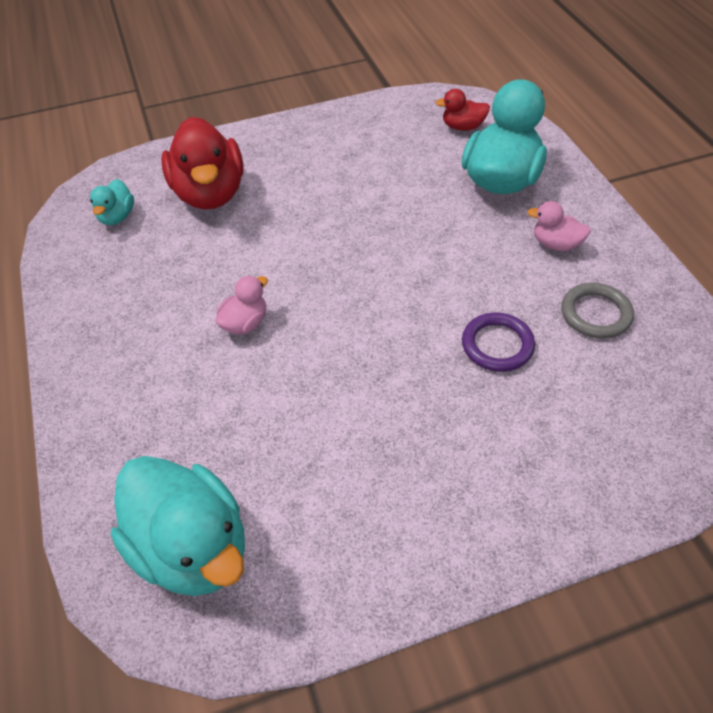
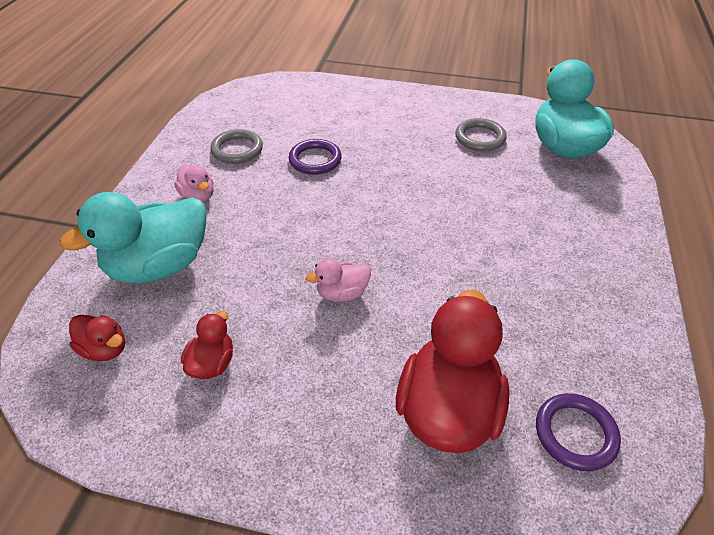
camera: 150 degrees left, 5 degrees down
turquoise duck [90,179,134,225] -> purple ring [536,393,621,471]
pink duck [215,276,268,335] -> pink duck moved to [306,258,371,302]
none -> red duck [181,311,233,379]
none -> grey ring [455,118,507,151]

